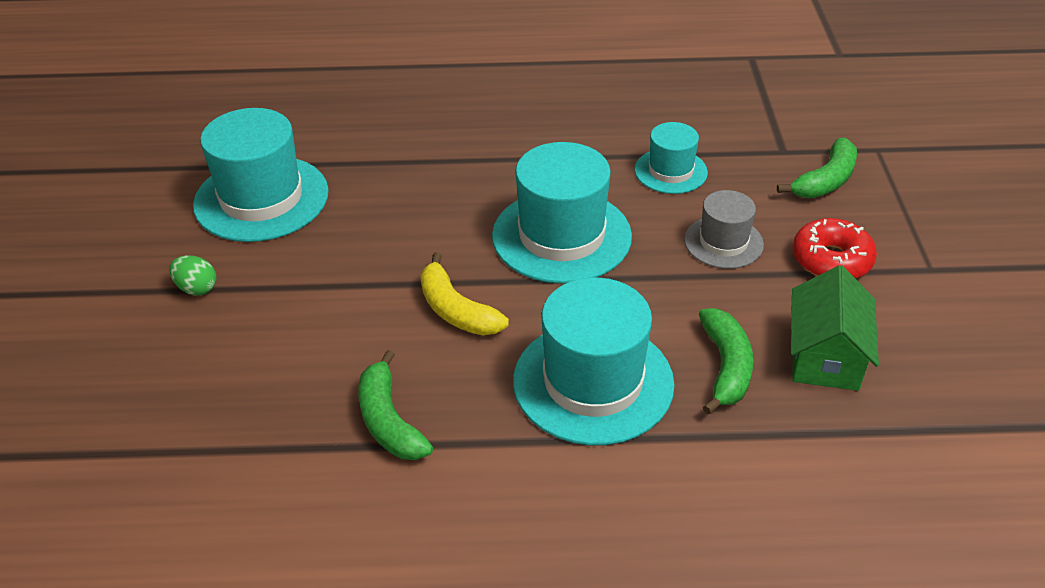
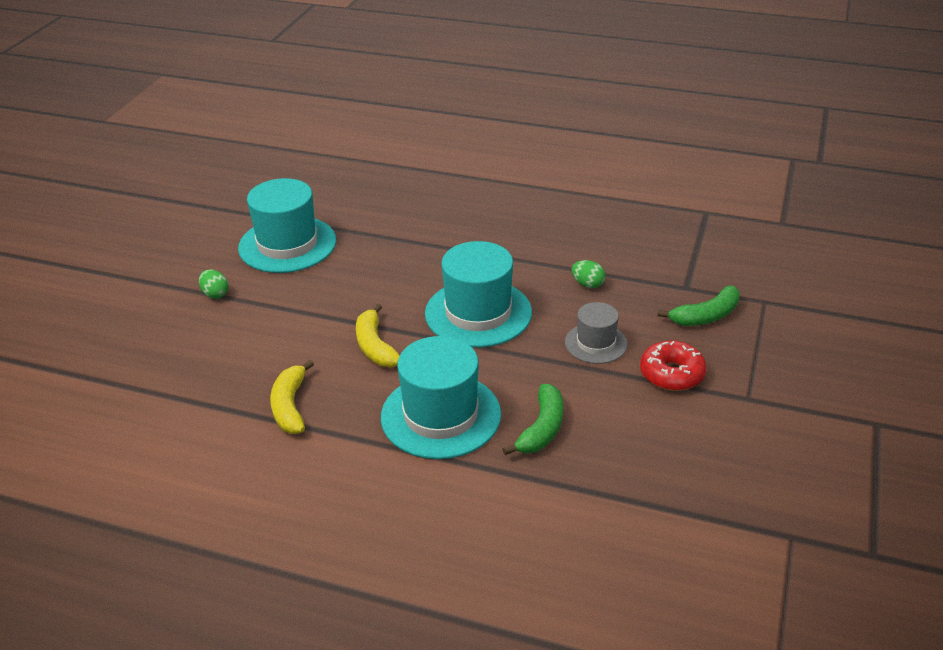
camera: 20 degrees right, 5 degrees down
green banana [358,350,433,460] -> yellow banana [270,360,314,434]
turquoise hat [635,122,708,194] -> green egg [572,260,606,288]
green house [791,265,879,391] -> none

